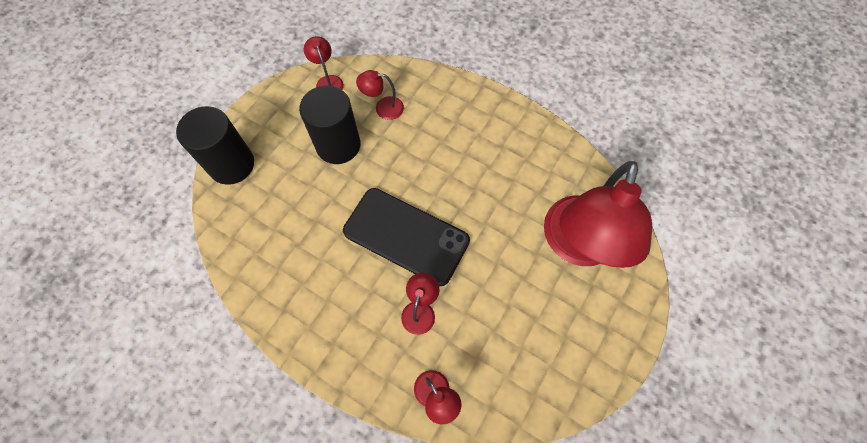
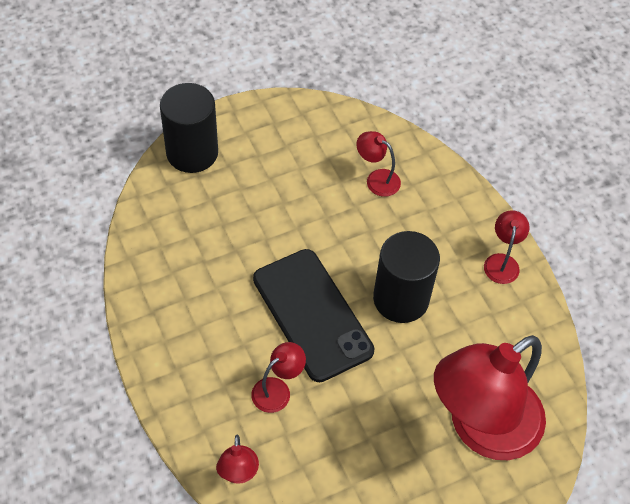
camera: 30 degrees right, 10 degrees down
black cylinder [299,85,361,164] -> black cylinder moved to [373,231,440,323]
red lamp [304,36,344,90] -> red lamp moved to [484,210,530,284]

